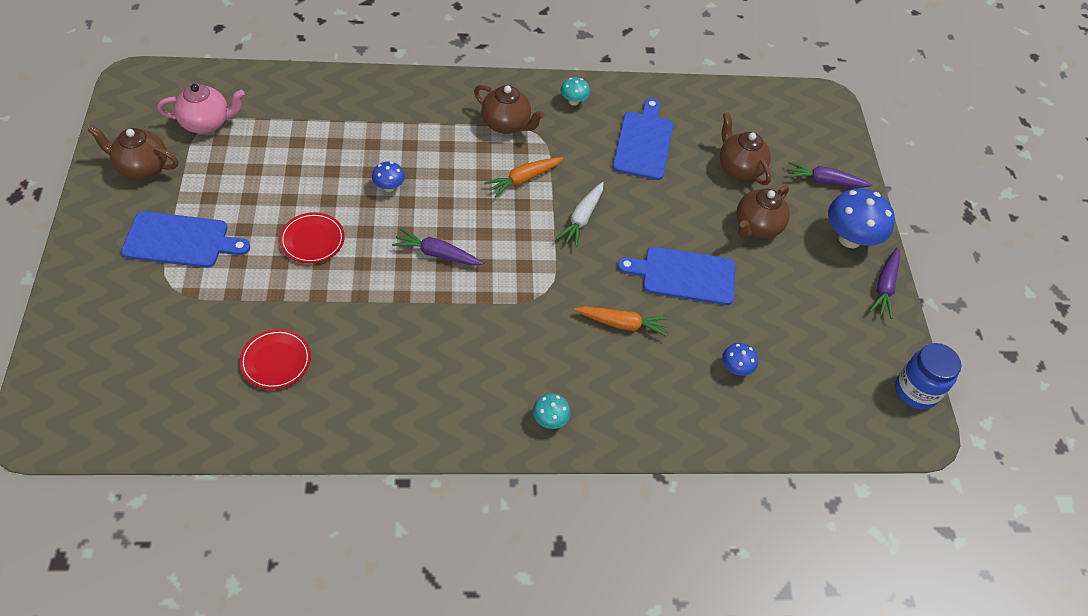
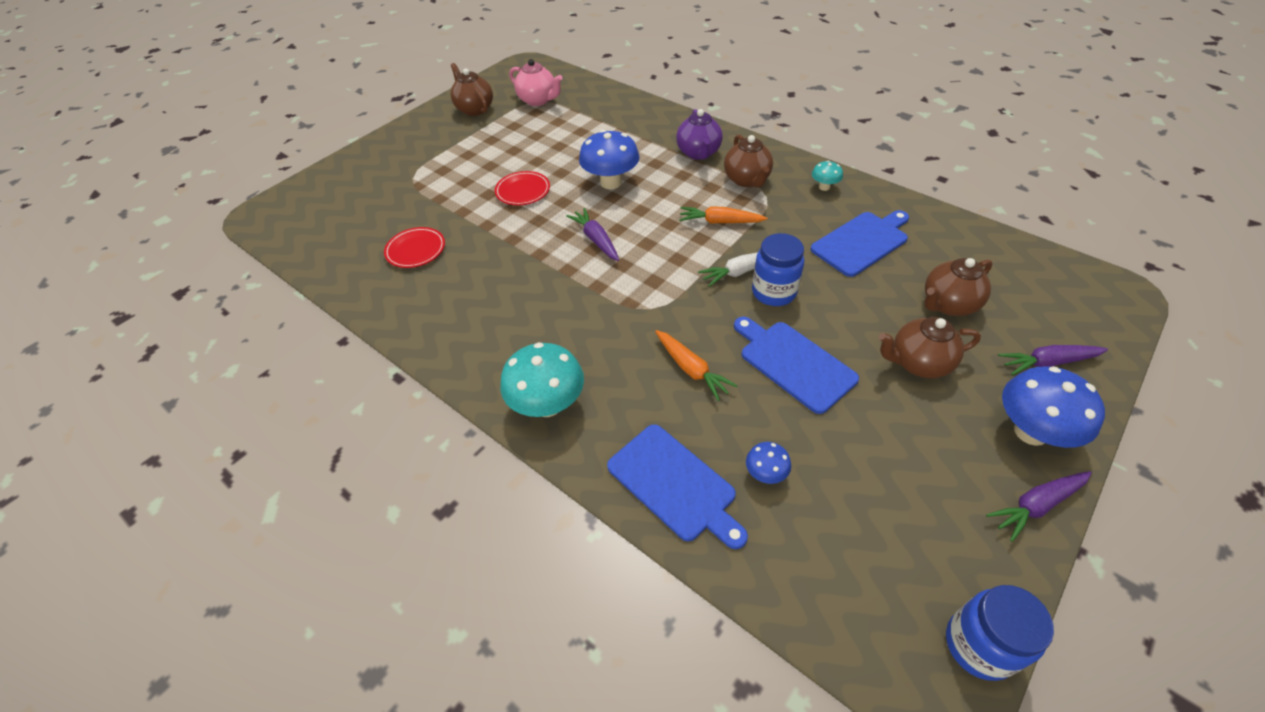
camera: 50 degrees right, 5 degrees down
blue cutting board [121,211,250,268] -> blue cutting board moved to [607,424,748,549]
blue mushroom [372,162,405,192] -> blue mushroom [579,130,640,189], size x2.01
turquoise mushroom [533,393,571,429] -> turquoise mushroom [500,342,584,417], size x2.01
brown teapot [720,112,771,185] -> brown teapot turned 135 degrees counterclockwise [924,258,993,316]
purple carrot [788,162,872,188] -> purple carrot turned 60 degrees counterclockwise [998,345,1108,375]
none -> purple teapot [676,109,723,160]
none -> blue jar [752,233,804,306]

